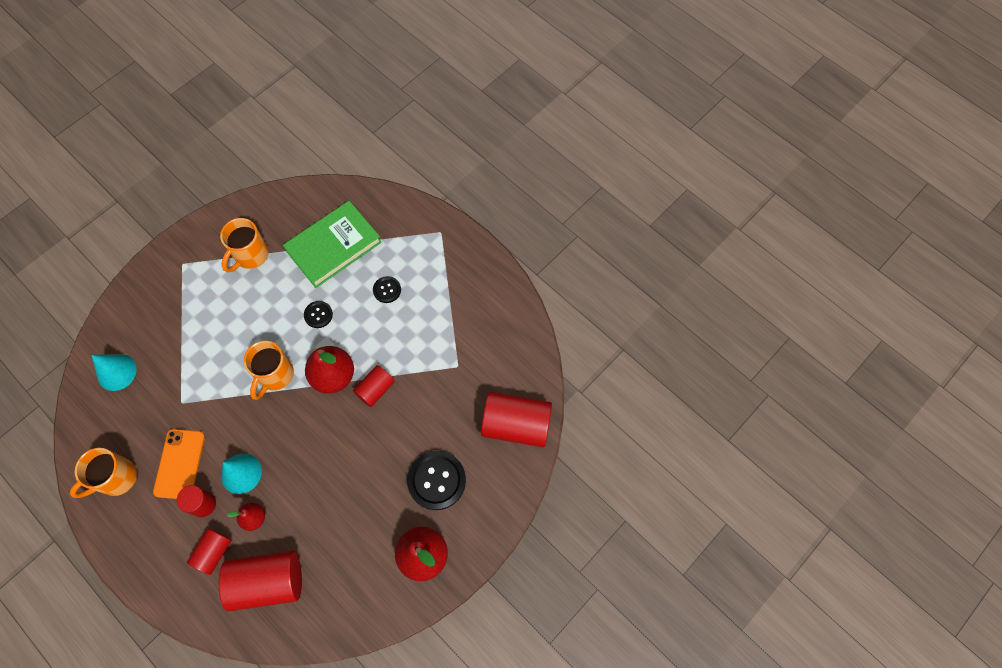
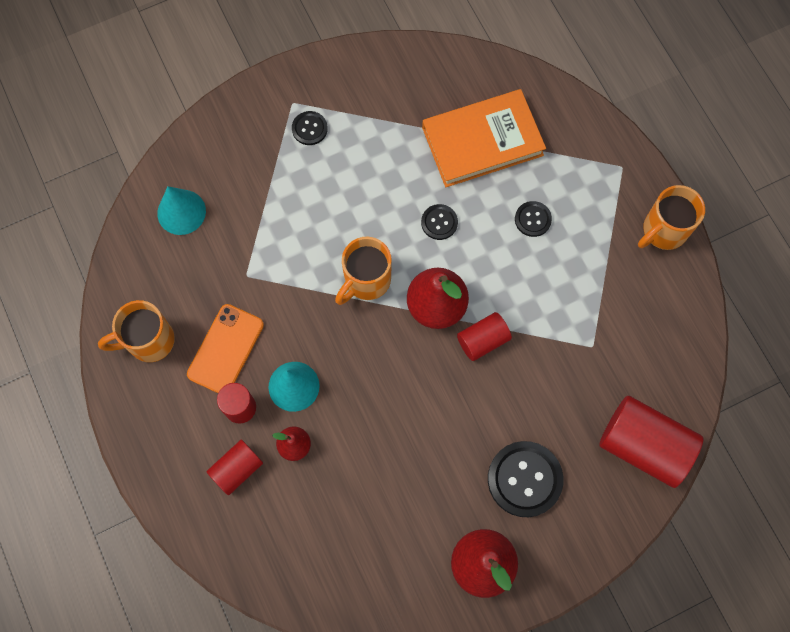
camera: 20 degrees right, 5 degrees up
red cylinder [219,551,302,611] -> none
orange mug [220,218,269,273] -> orange mug moved to [638,185,705,250]
green book [283,201,382,288] -> orange book [422,89,546,187]
none -> black button [292,111,328,145]

